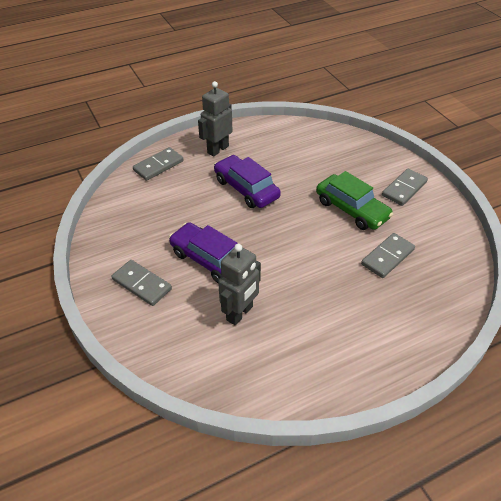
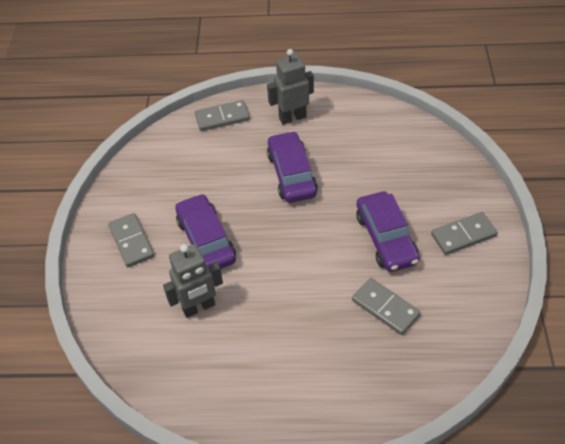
camera: 30 degrees right, 5 degrees up
green car [316,171,393,230] -> purple car [356,191,420,272]
grey domino [361,233,415,278] -> grey domino turned 60 degrees clockwise [352,278,421,335]

